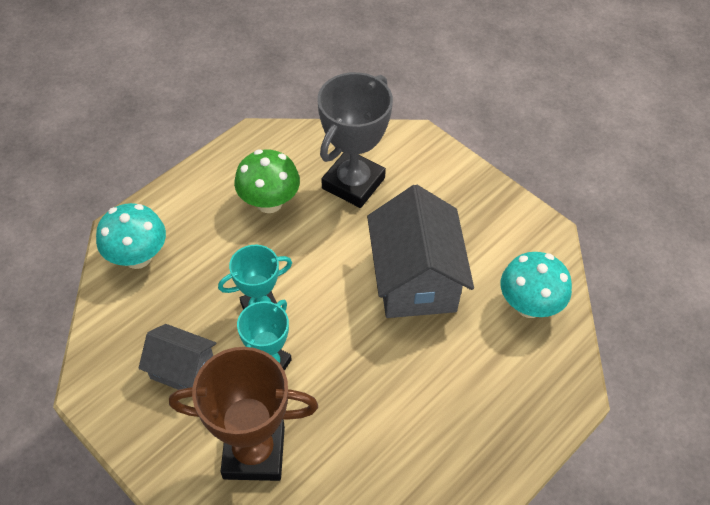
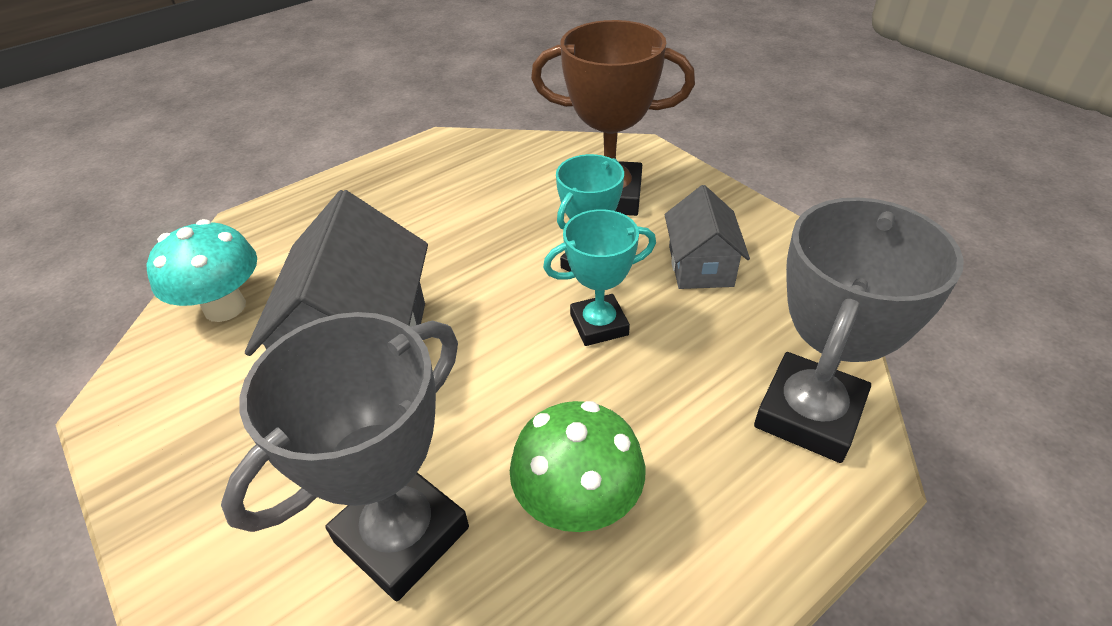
camera: 170 degrees left, 10 degrees down
turquoise mushroom [96,203,166,269] -> grey trophy [754,197,964,463]
grey house [138,324,216,390] -> grey house turned 60 degrees clockwise [665,185,750,289]

